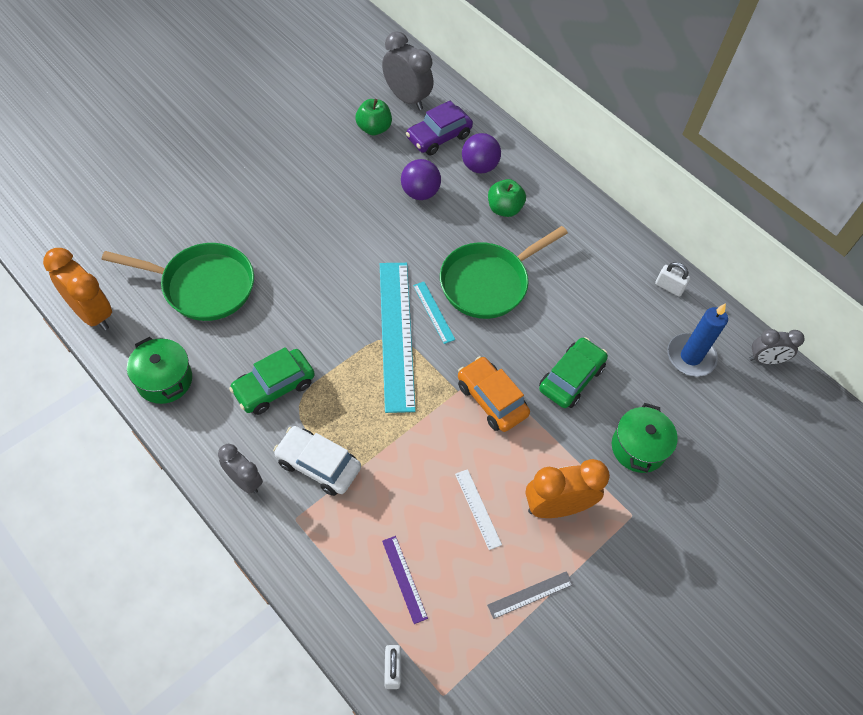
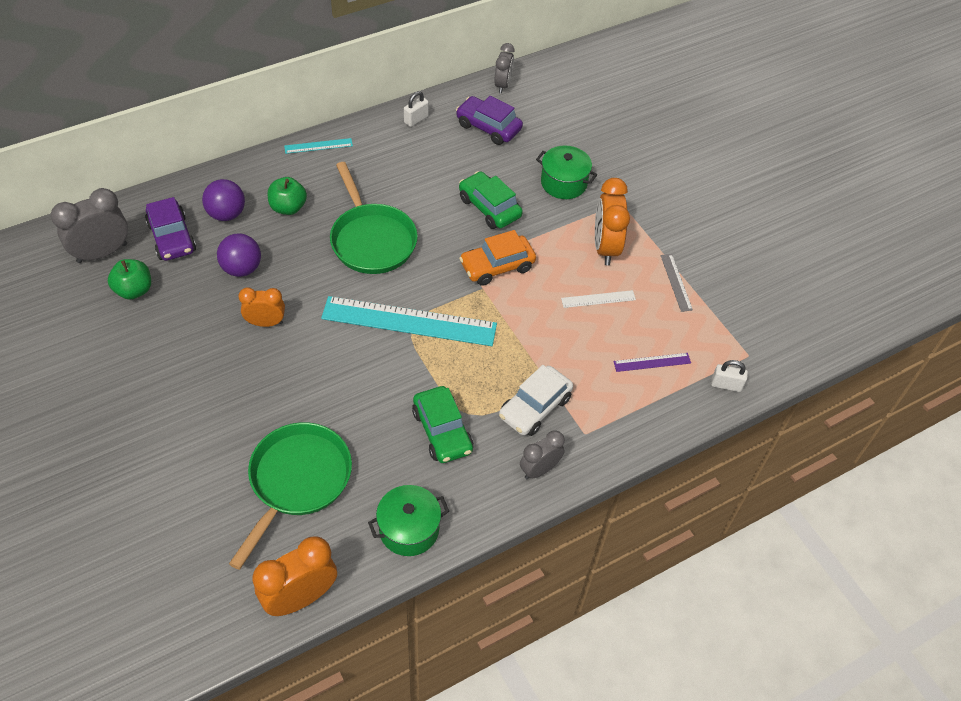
camera: 75 degrees left, 5 degrees down
turquoise ruler [413,282,455,344] -> turquoise ruler moved to [284,138,353,154]
blue candle [667,303,728,377] -> purple car [456,96,523,145]
none -> orange clock [239,288,285,327]

